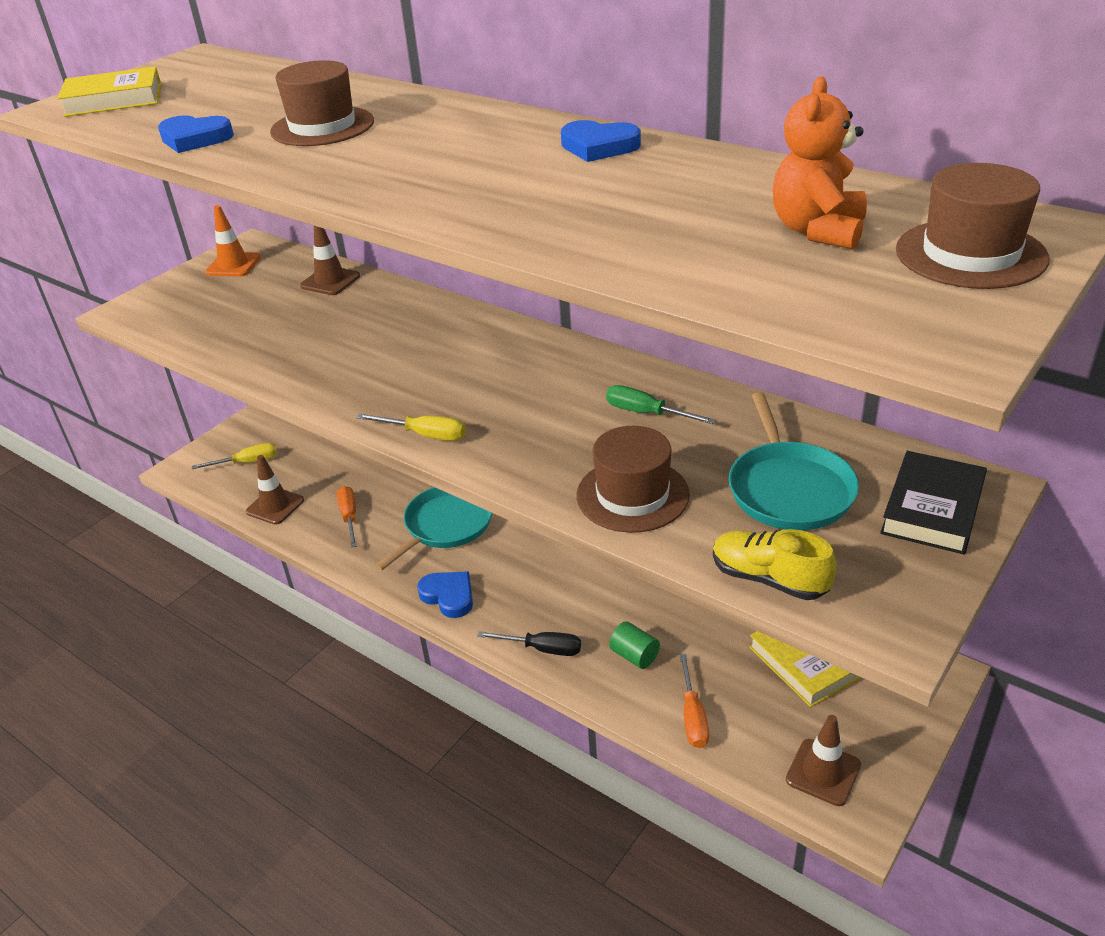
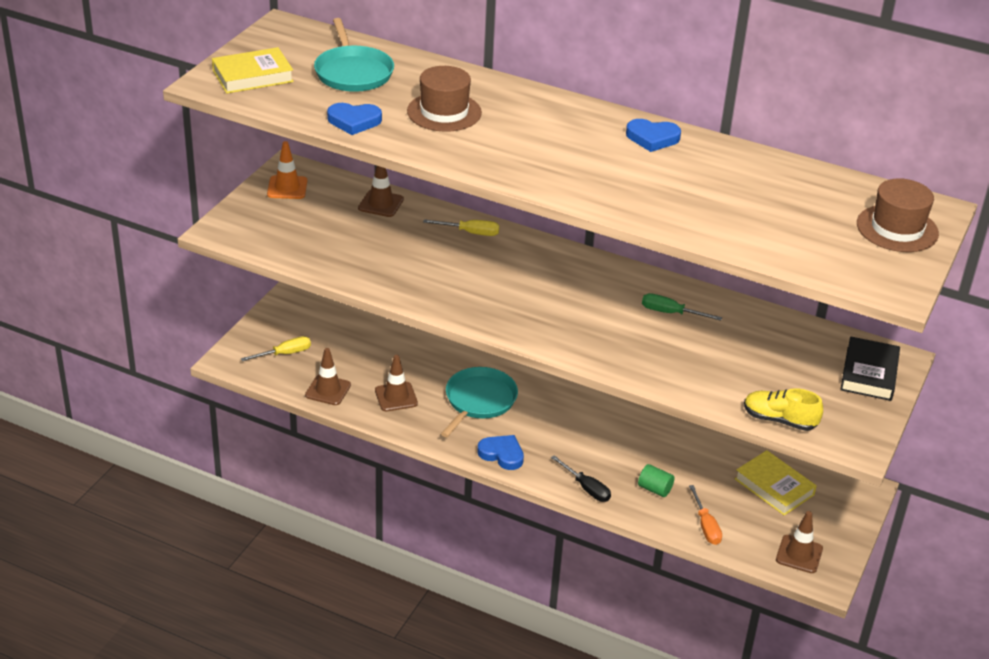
camera: 15 degrees left, 0 degrees up
orange screwdriver [337,486,357,548] -> brown traffic cone [375,355,418,411]
yellow screwdriver [357,414,466,441] -> yellow screwdriver moved to [423,219,499,236]
black screwdriver [477,631,581,656] -> black screwdriver turned 45 degrees clockwise [551,455,611,502]
brown hat [577,426,690,533] -> none
turquoise pan [729,392,859,530] -> turquoise pan moved to [314,18,394,92]
orange teddy bear [773,76,867,249] -> none

